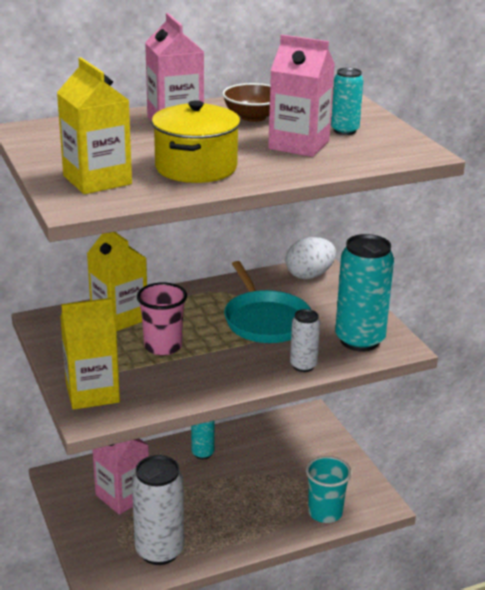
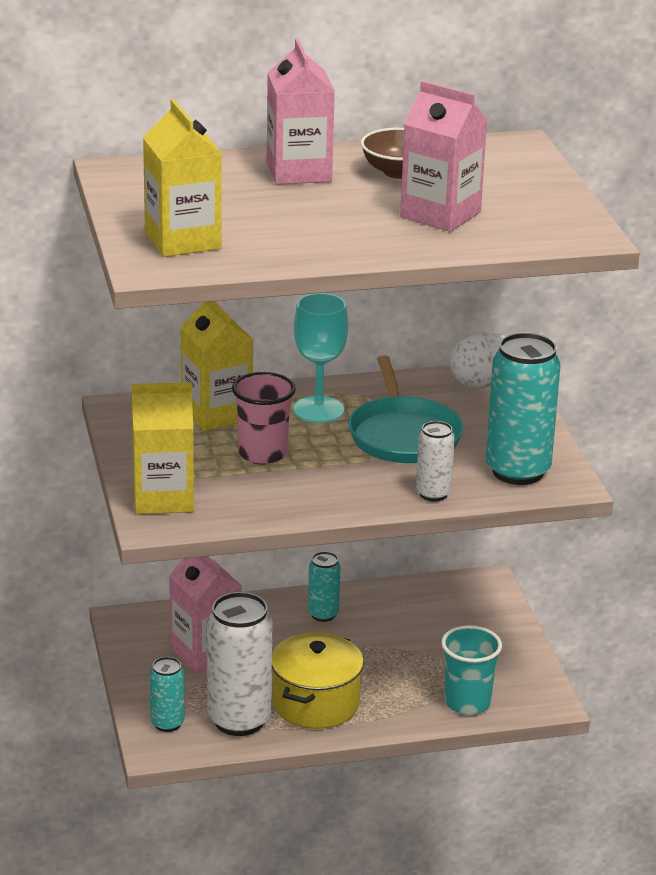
camera: 10 degrees right, 0 degrees up
yellow pot [152,101,240,183] -> yellow pot moved to [272,633,364,729]
turquoise can [331,68,363,135] -> turquoise can moved to [150,657,185,732]
none -> turquoise goblet [293,293,348,423]

